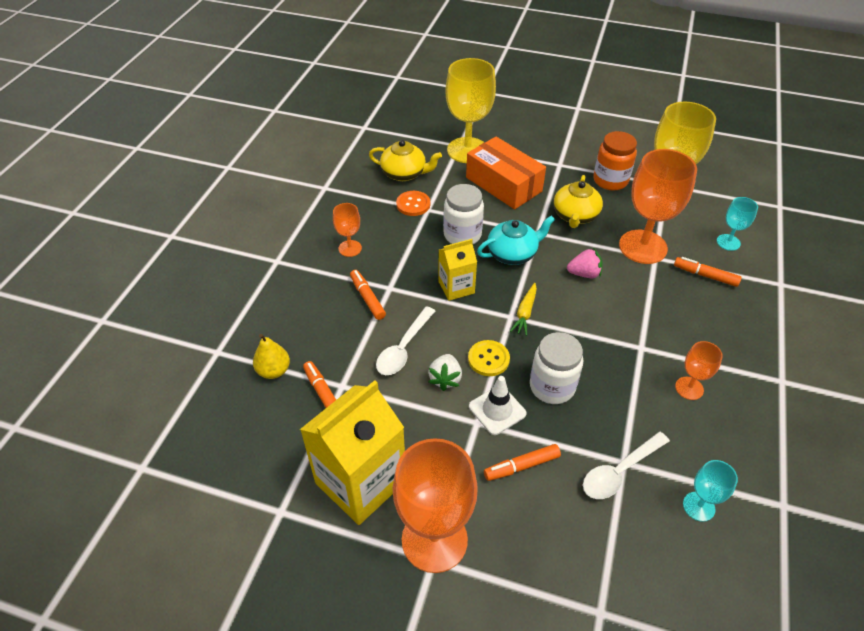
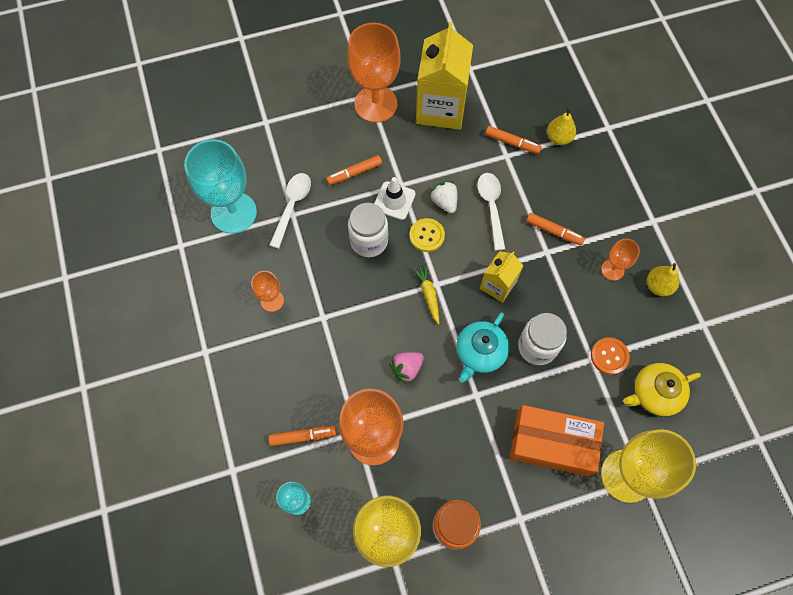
camera: 145 degrees right, 20 degrees up
orange marker [484,444,561,481] -> orange marker turned 150 degrees counterclockwise [326,155,382,185]
yellow teapot [553,175,603,228] -> none
turquoise goblet [683,460,738,522] -> turquoise goblet [184,139,257,234], size x2.05
none -> yellow pear [647,263,679,296]

